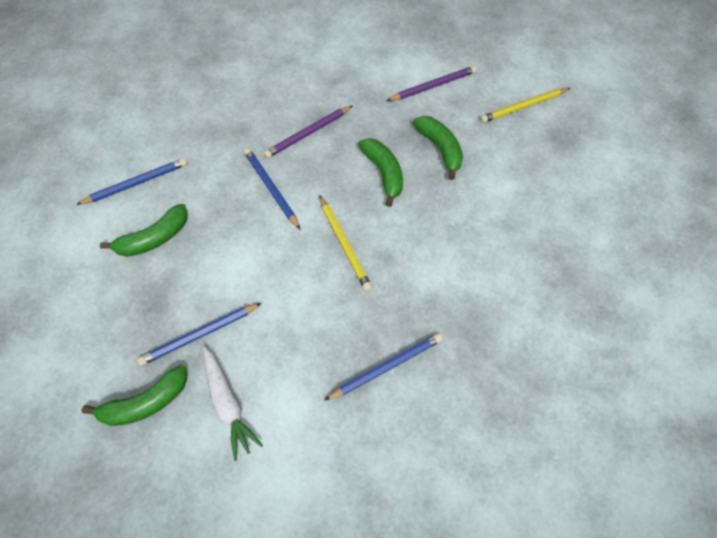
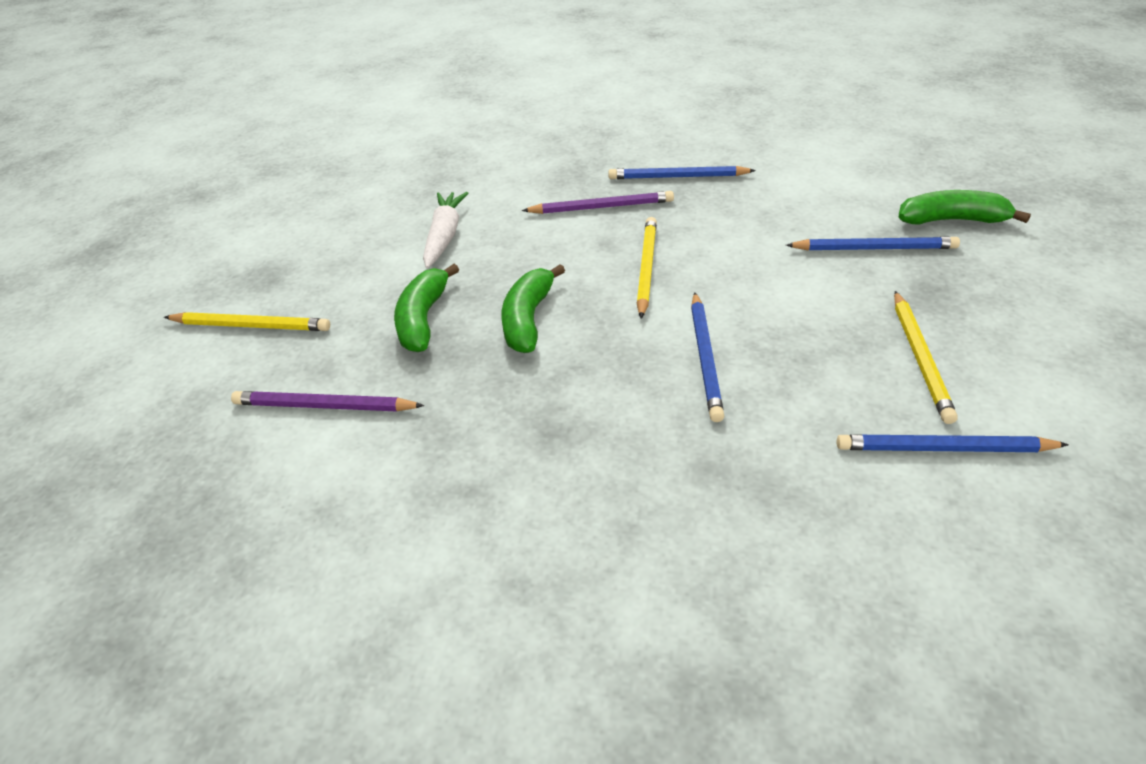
camera: 145 degrees left, 20 degrees down
green banana [100,204,188,257] -> yellow pencil [894,291,958,424]
white carrot [203,346,263,461] -> white carrot moved to [423,192,468,268]
purple pencil [264,105,353,158] -> purple pencil moved to [522,191,674,214]

